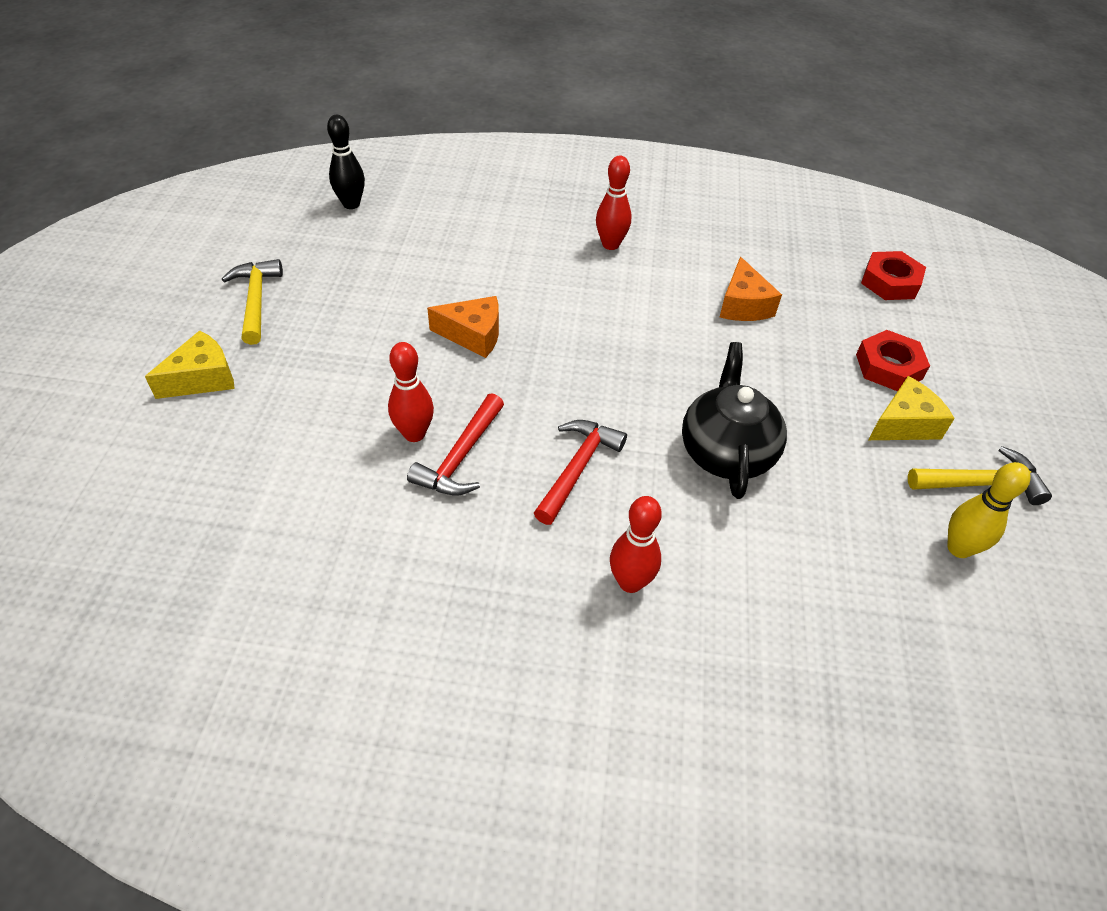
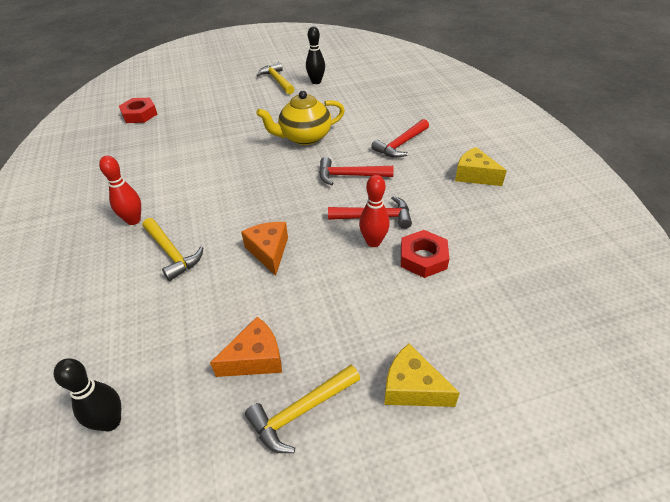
camera: 110 degrees left, 5 degrees down
red bowling pin [610,496,662,593] -> red hammer [371,119,429,158]
black teapot [682,342,787,499] -> yellow teapot [256,91,345,145]
orange cheese [720,257,782,321] -> orange cheese moved to [210,317,282,377]
red nut [856,330,930,391] -> red nut moved to [401,230,449,278]
yellow cheese [869,376,955,440] -> yellow cheese moved to [455,147,507,186]
yellow bowling pin [947,462,1031,558] -> black bowling pin [306,26,325,84]
none -> yellow hammer [143,218,203,281]

